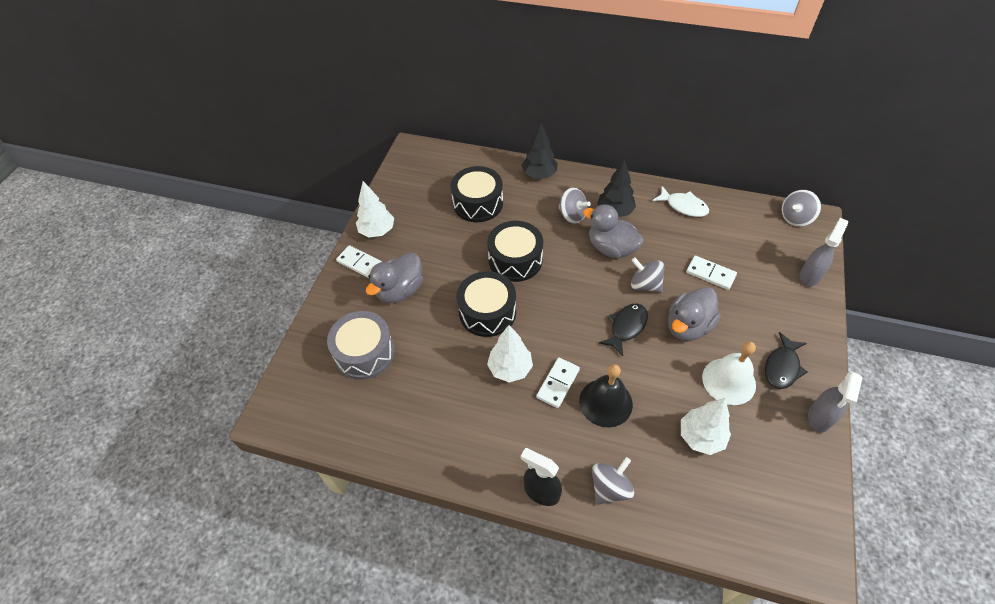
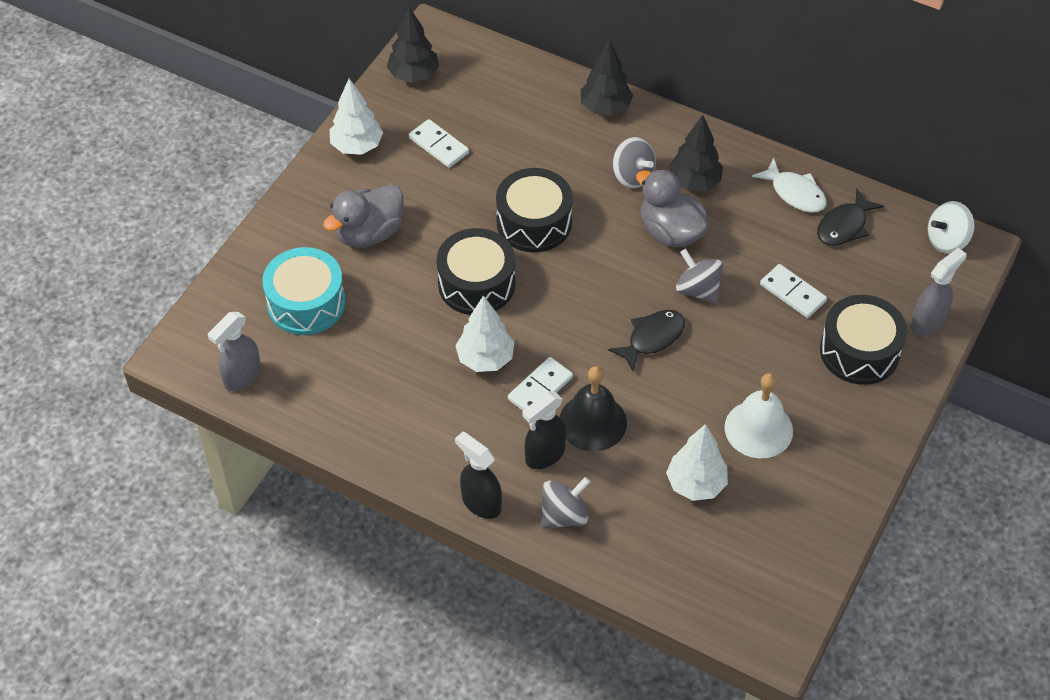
camera: 10 degrees right, 0 degrees up
grey drum [327,311,395,380] -> turquoise drum [263,247,345,335]
white domino [336,245,382,278] -> white domino moved to [409,119,469,168]
black drum [451,166,503,222] -> black drum moved to [820,295,907,385]
grey duck [668,287,721,341] -> none
black fish [765,332,807,389] -> black fish moved to [817,189,884,246]
grey spinning top [781,190,821,227] -> white spinning top [927,201,974,254]
grey spray bottle [808,371,863,433] -> grey spray bottle moved to [208,312,261,391]
none -> black tree [387,6,439,83]
none -> black spray bottle [522,392,567,469]

